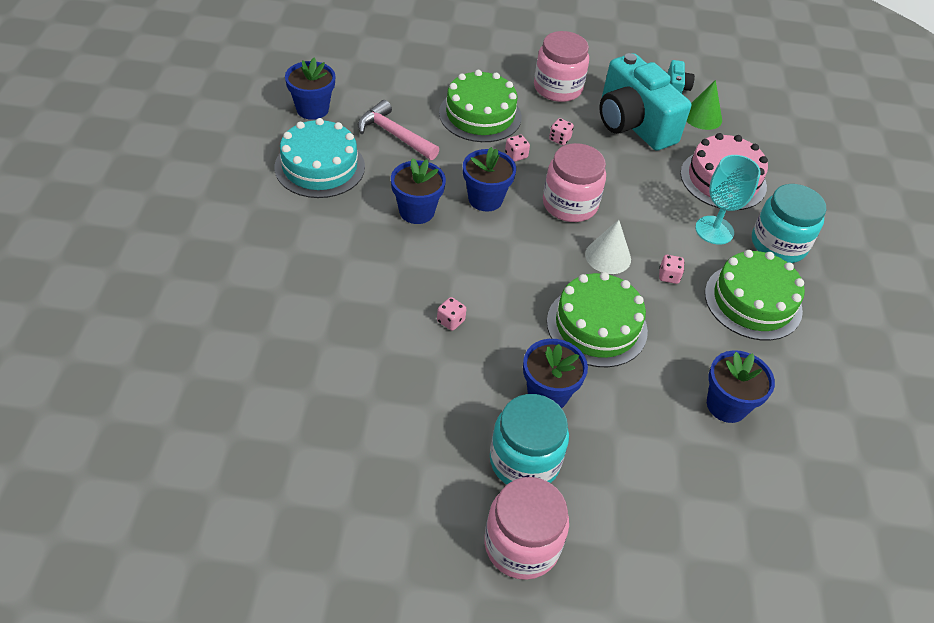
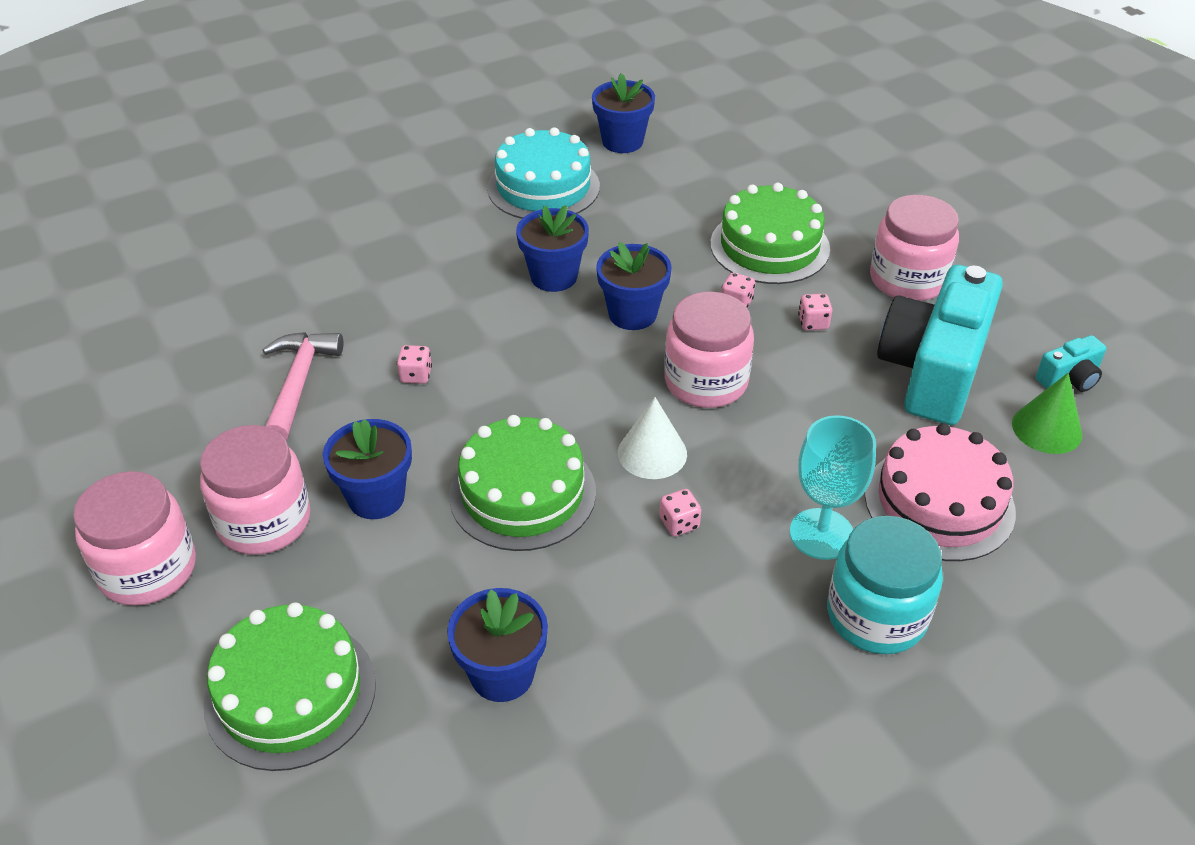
camera: 60 degrees right, 5 degrees down
pink hammer [358,100,439,160] -> pink hammer moved to [262,332,343,440]
turquoise jar [490,394,569,484] -> pink jar [200,425,310,555]
green cake [705,250,805,340] -> green cake moved to [203,602,376,771]

